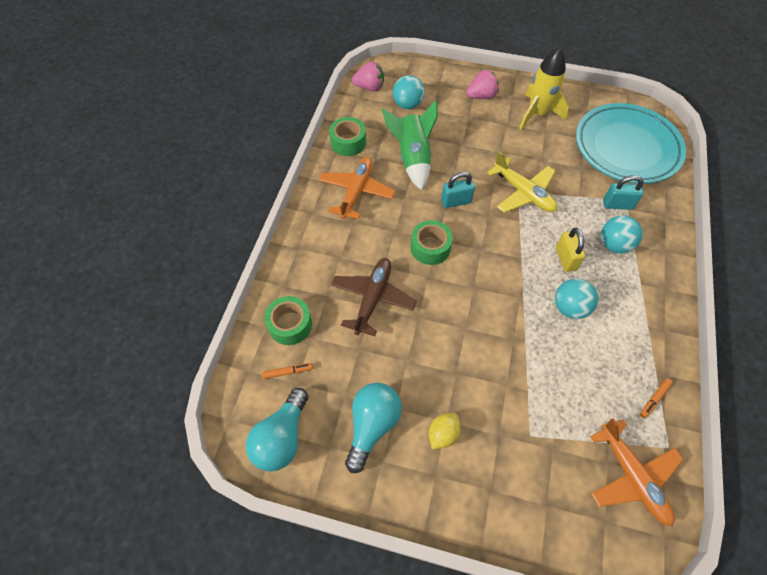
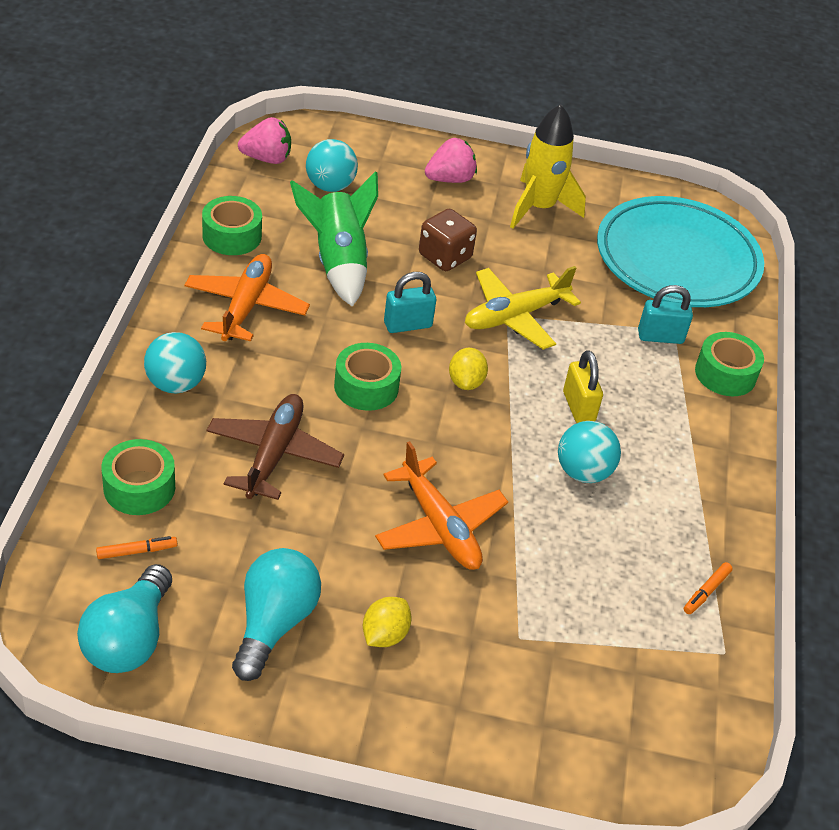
camera: 10 degrees left, 15 degrees down
yellow plane [487,151,557,213] -> yellow plane turned 105 degrees clockwise [465,266,581,350]
orange plane [590,418,684,526] -> orange plane moved to [375,441,508,570]
turquoise ball [601,215,643,254] -> turquoise ball moved to [144,332,206,393]
none -> brown dice [419,209,477,271]
none -> yellow lemon [449,348,488,390]
none -> green tape [695,332,764,396]

